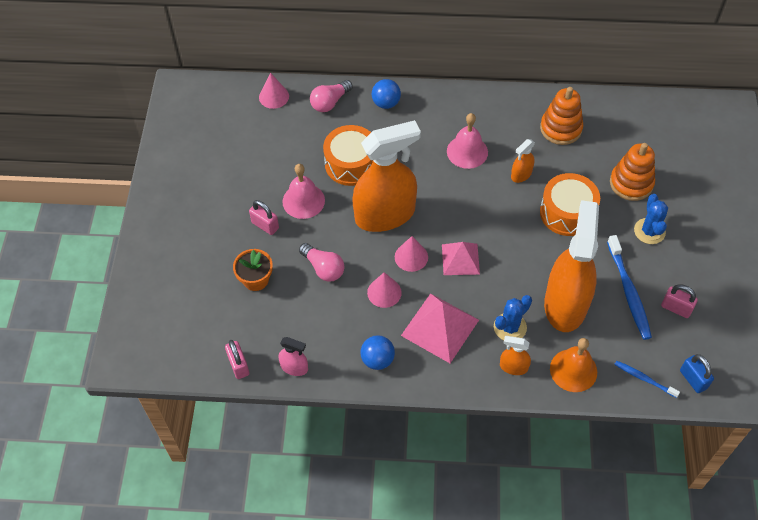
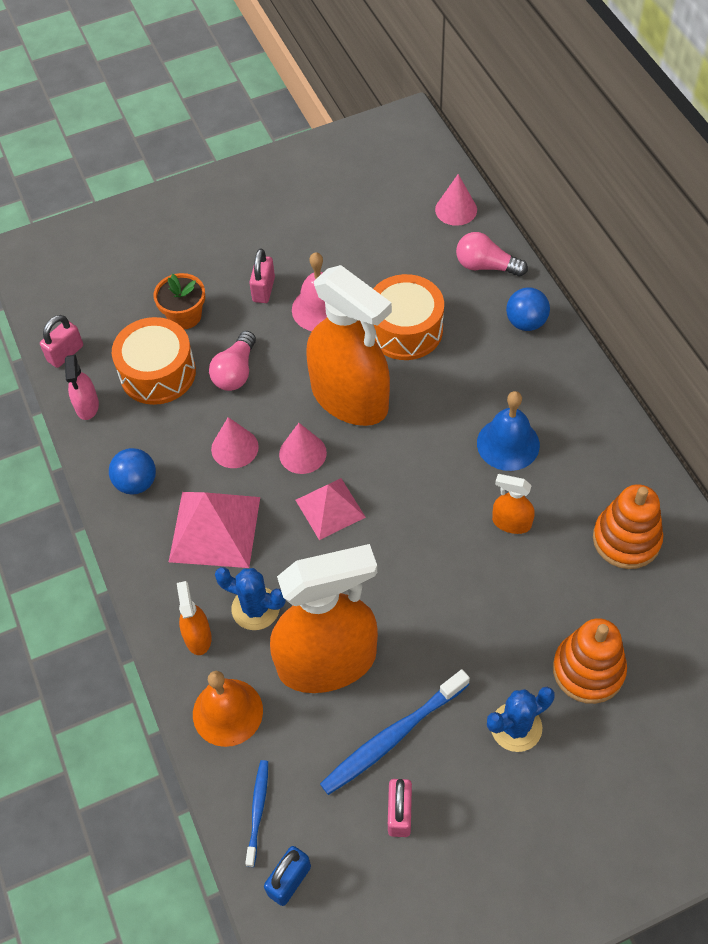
camera: 65 degrees right, 0 degrees up
pink bell [447,113,488,169] -> blue bell [477,391,540,471]
orange drum [540,173,600,236] -> orange drum moved to [112,317,196,405]

